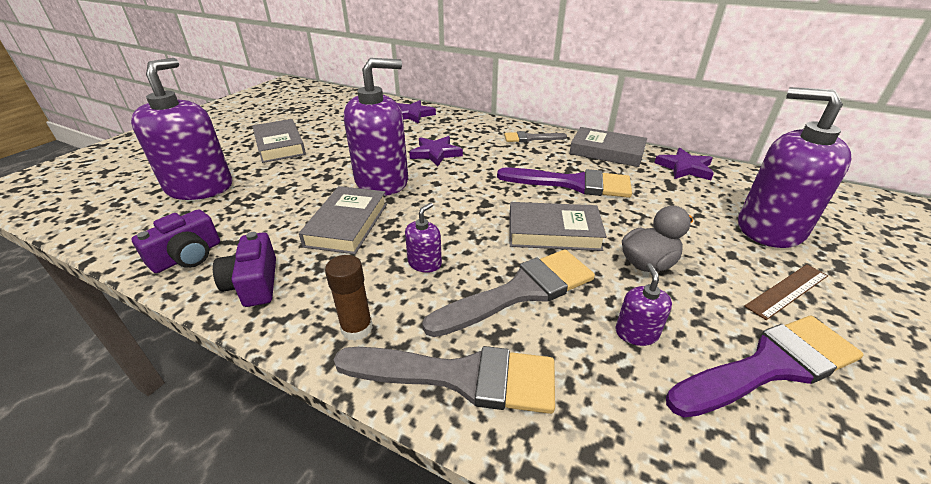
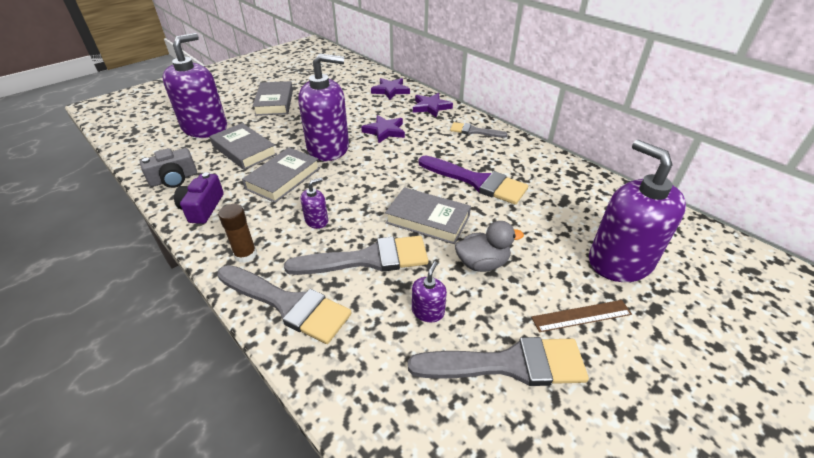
camera: 20 degrees right, 5 degrees up
purple camera [131,209,220,273] -> grey camera [140,148,197,188]
grey book [569,127,647,167] -> grey book moved to [210,123,277,170]
purple star [655,148,714,180] -> purple star moved to [413,93,453,118]
purple brush [666,316,864,417] -> grey brush [408,337,589,386]

